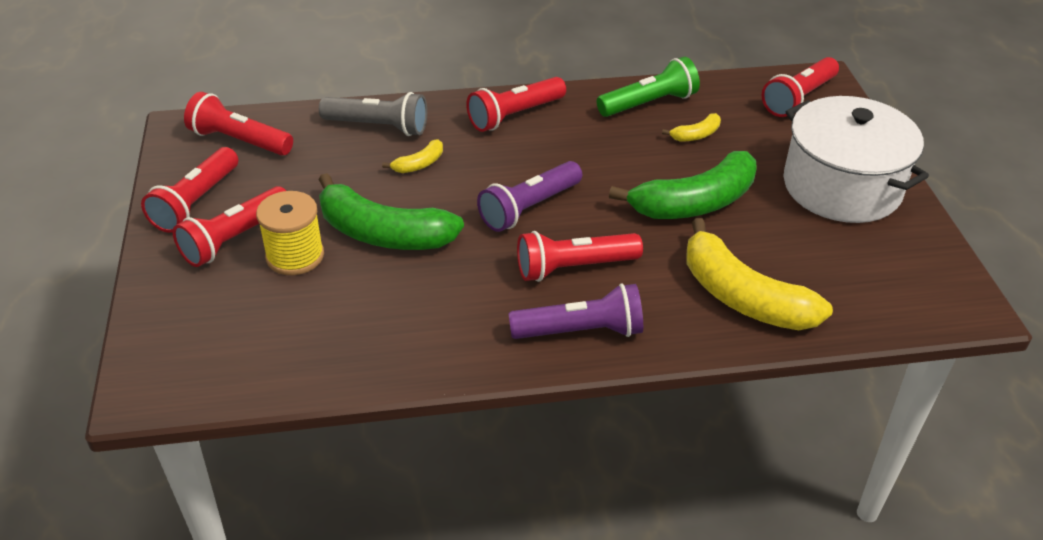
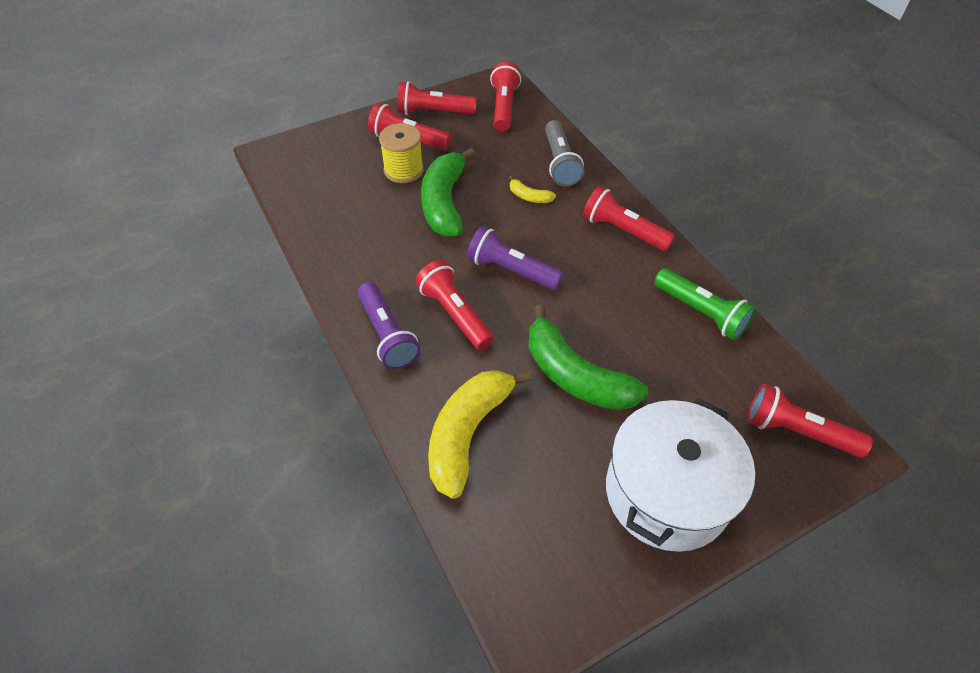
camera: 70 degrees right, 10 degrees up
yellow banana [662,113,721,142] -> none

